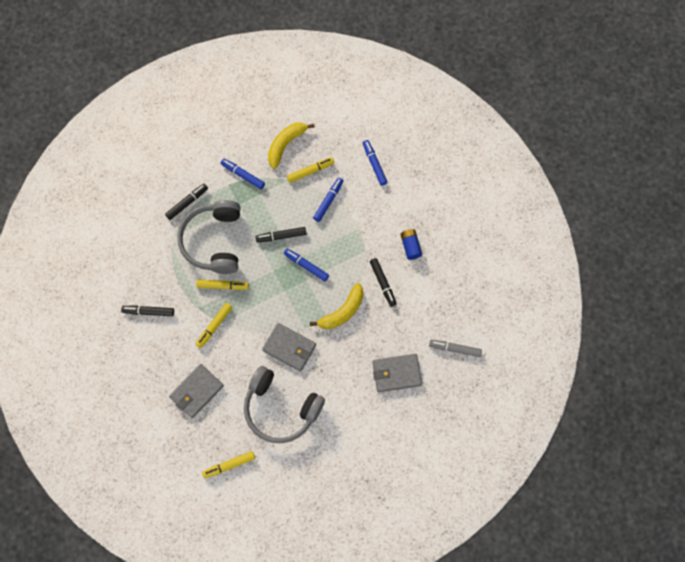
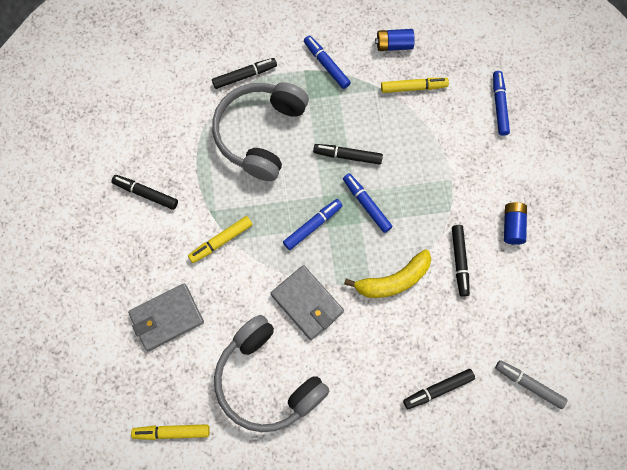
camera: 20 degrees right, 0 degrees up
yellow marker [196,280,249,290] -> none
yellow banana [268,122,315,169] -> blue battery [375,29,415,51]
blue marker [313,178,344,222] -> blue marker moved to [283,199,343,250]
grey wallet [372,354,422,392] -> black marker [403,369,475,409]

